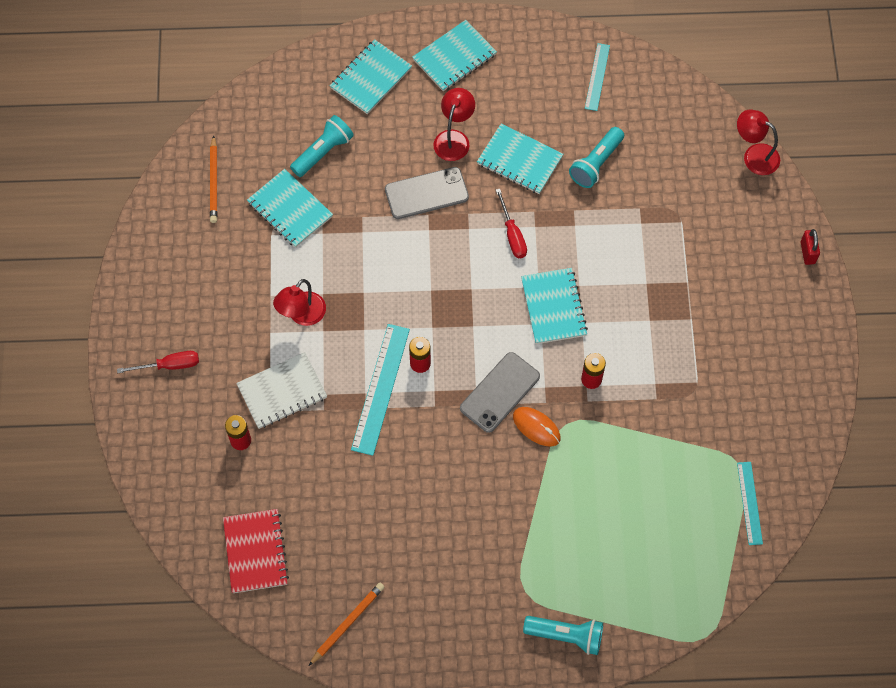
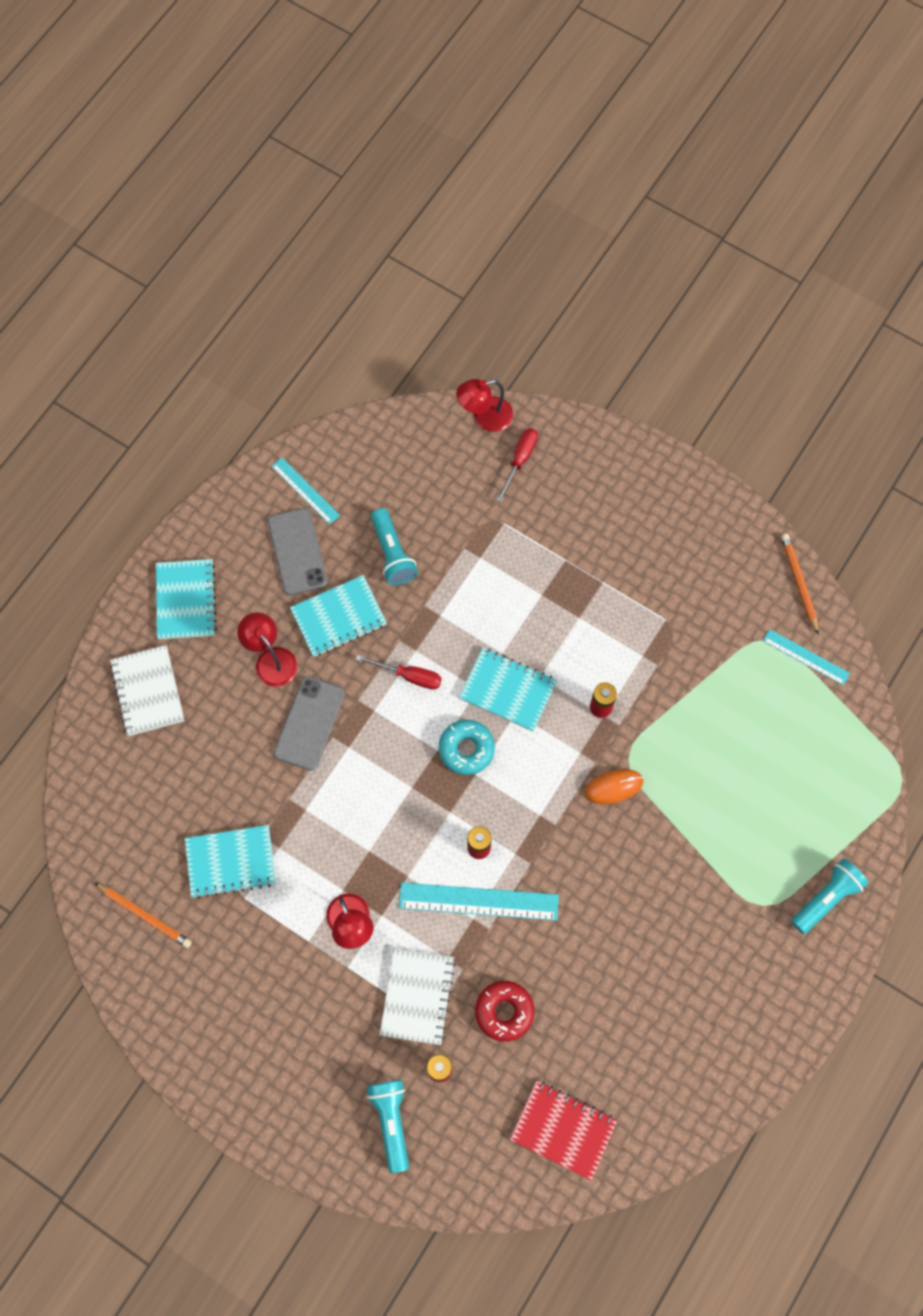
camera: 55 degrees left, 5 degrees up
red screwdriver [117,351,199,373] -> red screwdriver moved to [496,428,538,502]
turquoise flashlight [290,115,354,177] -> turquoise flashlight moved to [367,1080,409,1173]
orange pencil [309,582,385,666] -> orange pencil moved to [781,534,818,634]
turquoise notebook [330,39,412,114] -> white notebook [110,645,185,736]
turquoise ruler [351,324,410,456] -> turquoise ruler turned 45 degrees counterclockwise [399,883,559,921]
grey phone [460,352,540,433] -> grey phone moved to [268,508,328,595]
red padlock [801,229,820,265] -> none
none -> turquoise donut [439,720,495,775]
none -> red donut [475,981,534,1042]

